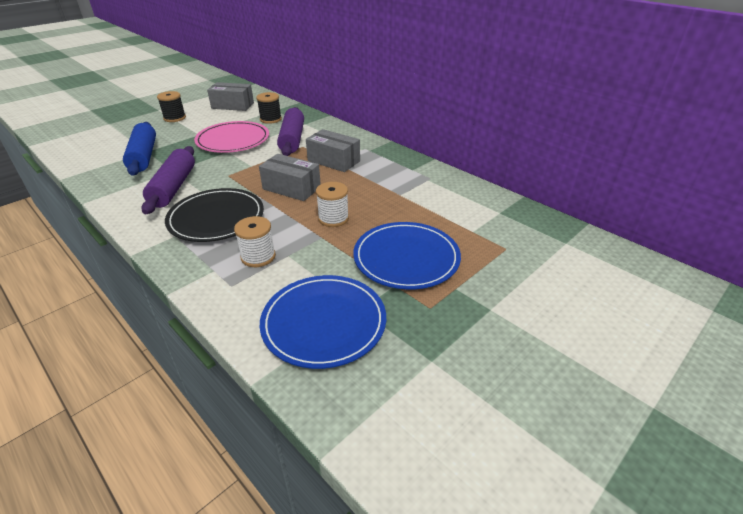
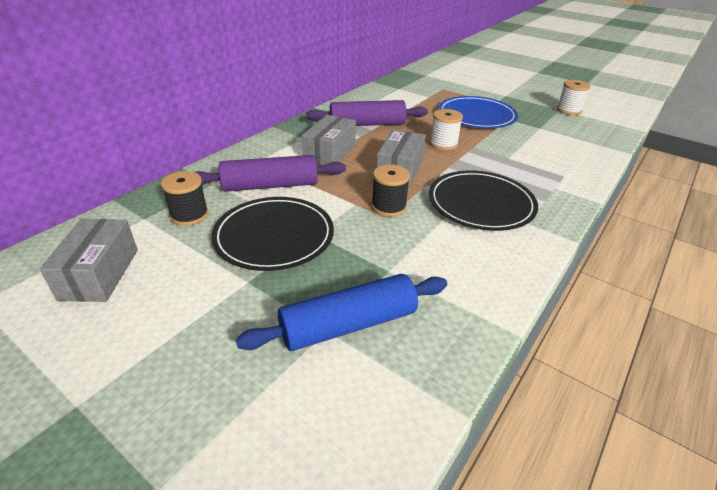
camera: 100 degrees left, 0 degrees up
purple rolling pin [141,146,195,214] -> purple rolling pin moved to [306,100,428,126]
black spool [157,91,186,122] -> black spool moved to [371,164,410,217]
pink plate [194,121,269,153] -> black plate [211,197,334,271]
white spool [234,216,276,267] -> white spool moved to [557,80,591,115]
blue plate [260,275,386,369] -> none

